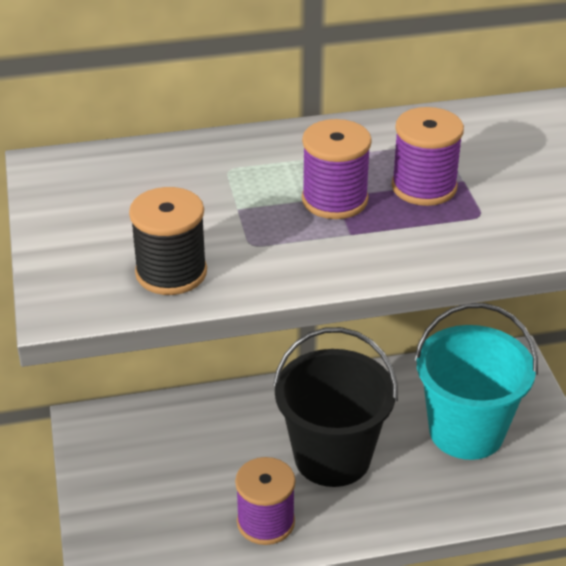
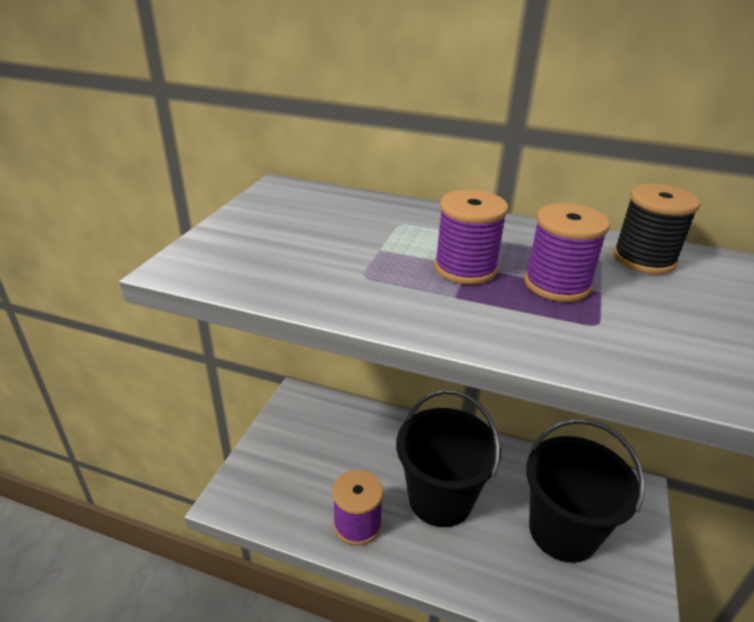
camera: 30 degrees right, 5 degrees down
black spool [129,187,207,295] -> black spool moved to [613,184,701,274]
turquoise bucket [414,303,538,460] -> black bucket [526,419,645,563]

